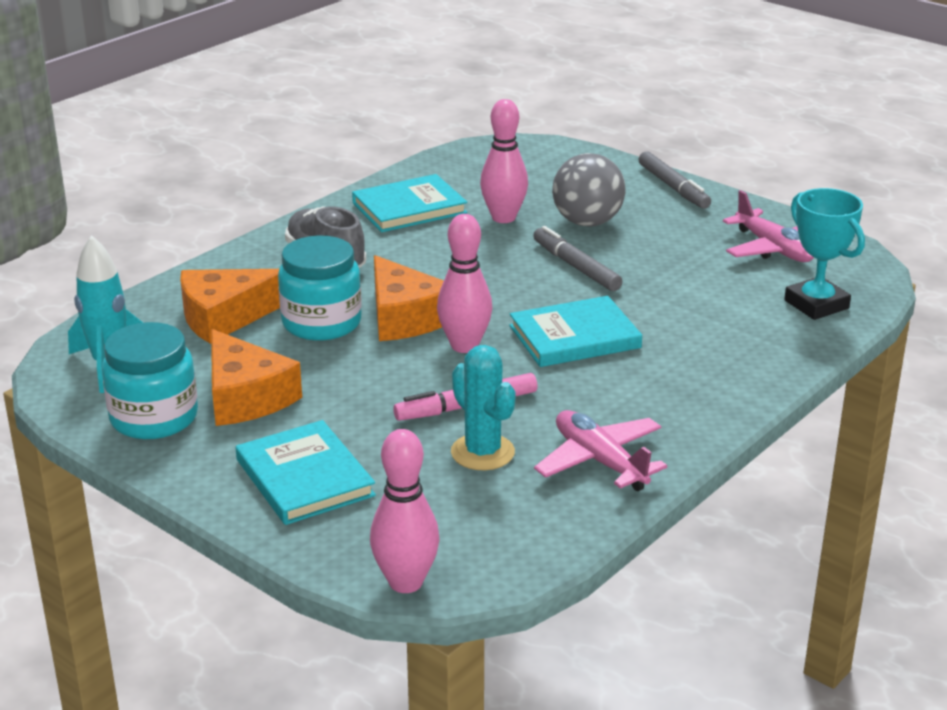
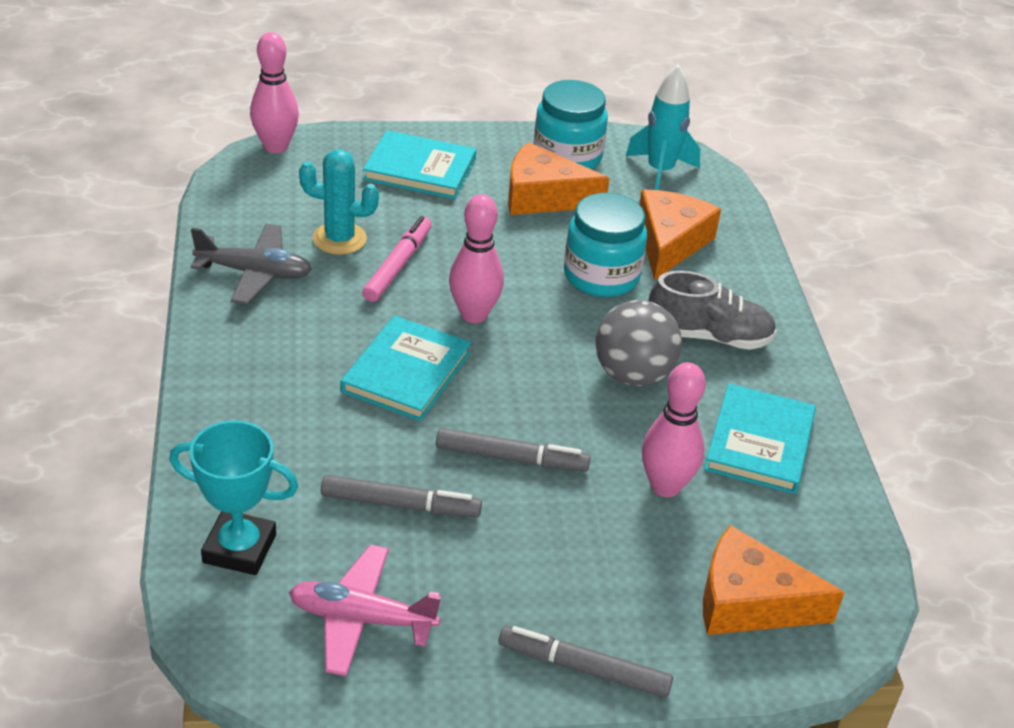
camera: 130 degrees right, 10 degrees up
orange cheese [374,255,444,341] -> orange cheese moved to [703,525,845,635]
pink plane [534,410,667,491] -> grey plane [191,224,312,305]
grey ball [552,153,625,227] -> grey ball moved to [595,300,682,386]
none -> grey marker [321,475,482,517]

